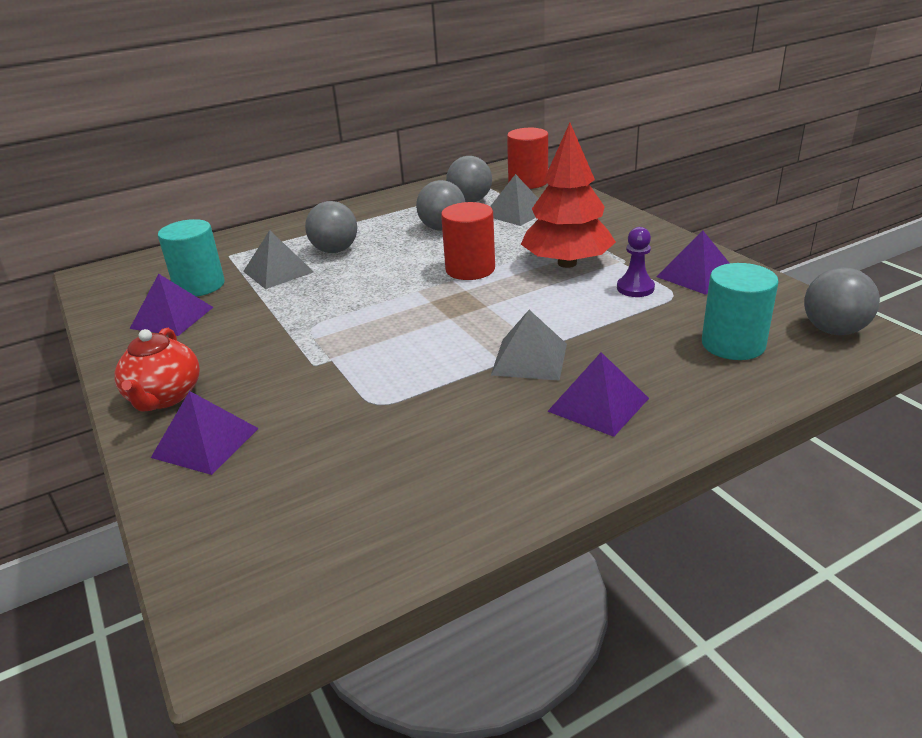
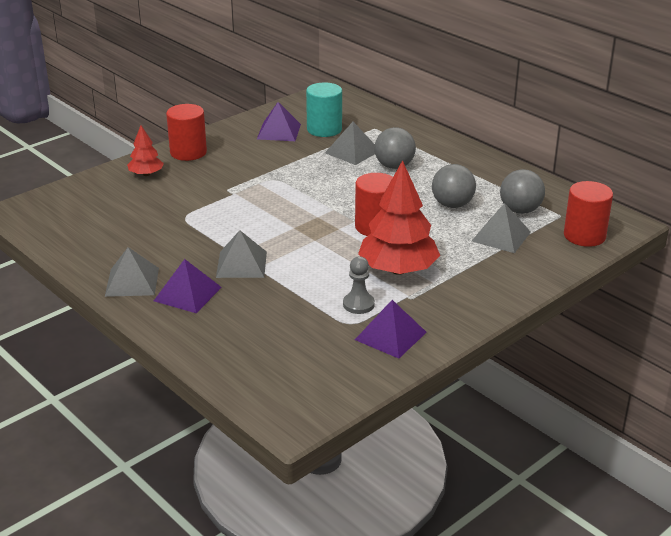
camera: 75 degrees right, 0 degrees up
red teapot [115,328,200,412] -> red cylinder [166,104,207,161]
purple pyramid [151,391,259,475] -> red tree [127,125,164,176]
purple pawn [617,227,655,297] -> grey pawn [343,256,375,314]
turquoise cylinder [702,263,779,360] -> none
grey ball [804,267,880,335] -> none
none -> grey pyramid [105,247,159,297]

